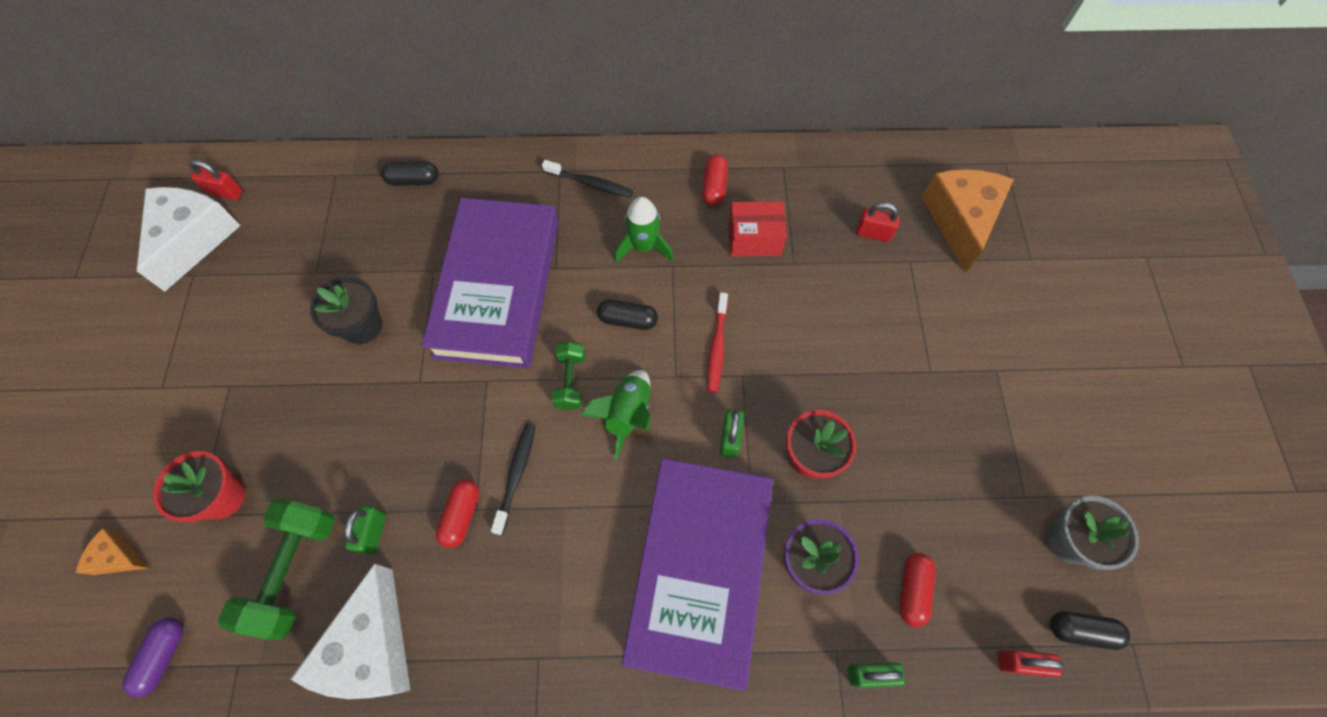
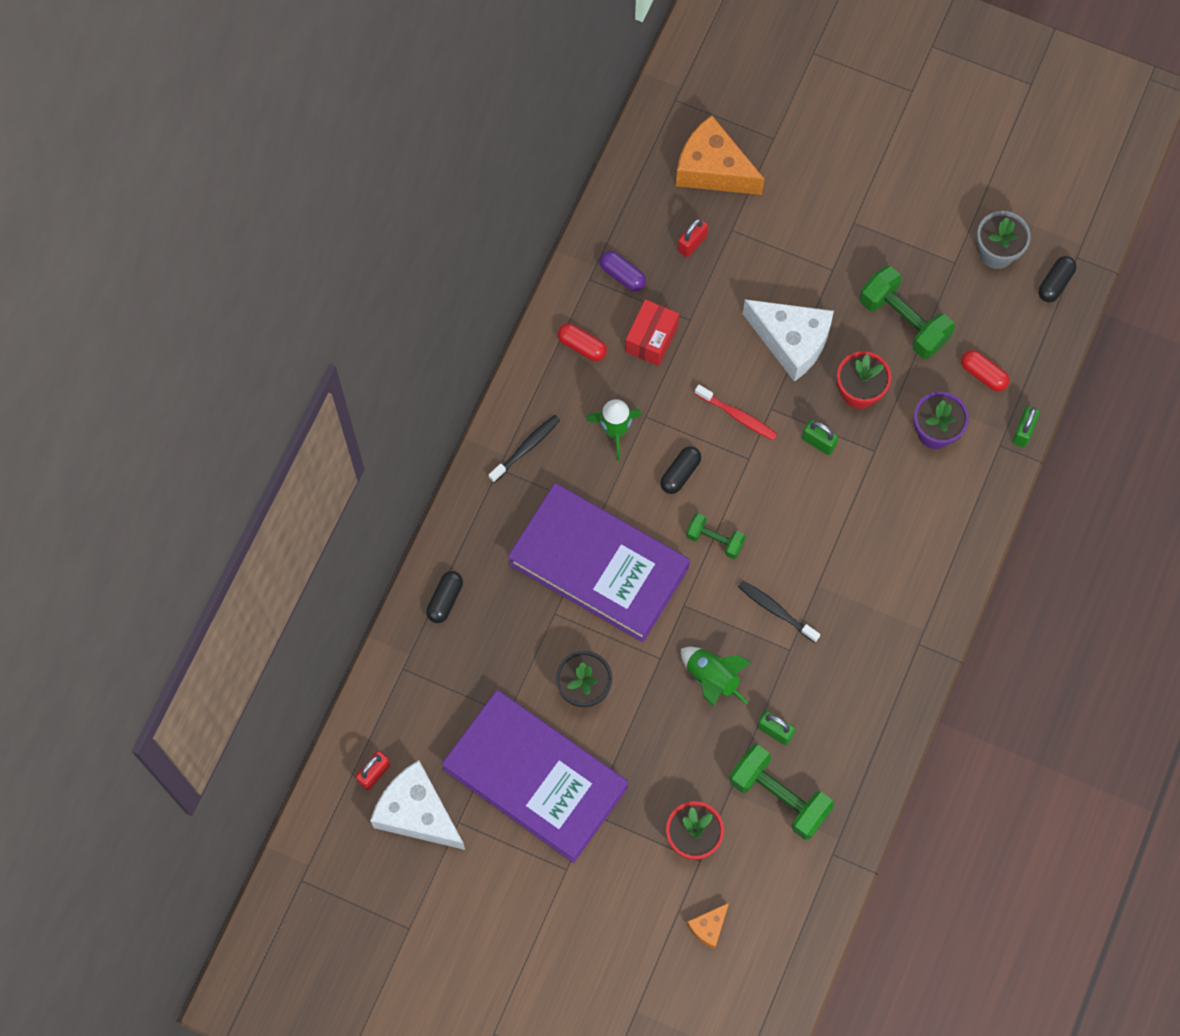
camera: 65 degrees left, 5 degrees up
purple capsule [122,617,183,697] -> purple capsule moved to [600,251,646,291]
white cheese [290,564,410,699] -> white cheese moved to [743,299,834,382]
red capsule [436,479,479,548] -> none
green rocket [580,370,651,460] -> green rocket moved to [681,647,751,707]
purple book [622,458,773,691] -> purple book moved to [442,690,628,863]
red padlock [998,650,1064,677] -> none
none -> green dumbbell [860,266,955,359]

